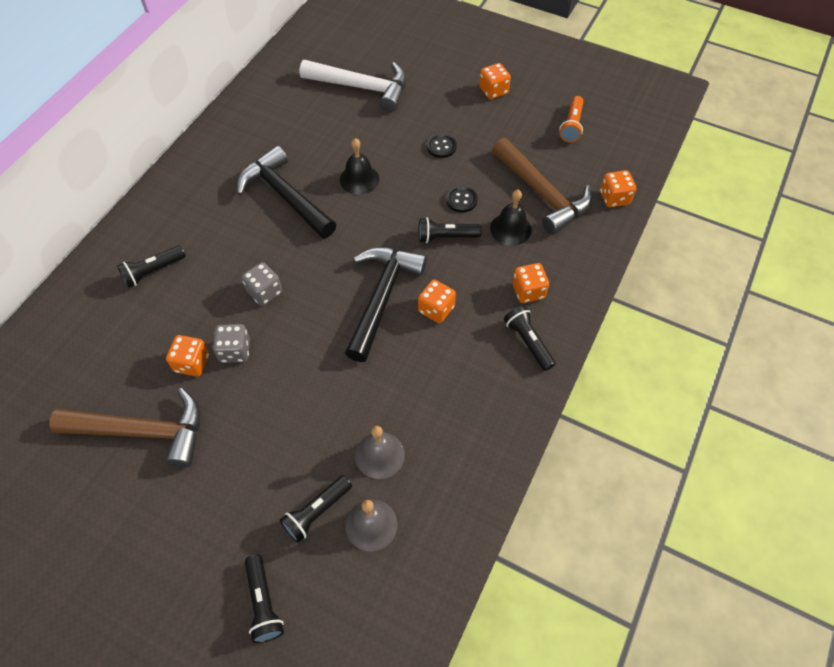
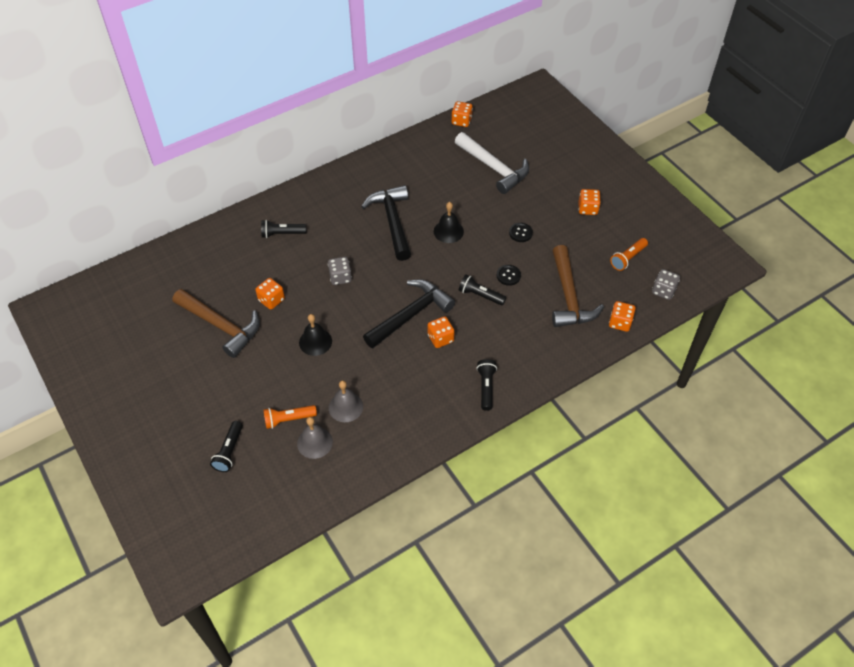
camera: 30 degrees right, 5 degrees down
grey dice [213,324,250,363] -> grey dice moved to [652,269,680,300]
black flashlight [280,475,352,543] -> orange flashlight [264,405,317,429]
black bell [490,190,532,246] -> black bell moved to [299,314,332,356]
orange dice [512,263,549,303] -> orange dice moved to [451,101,473,127]

